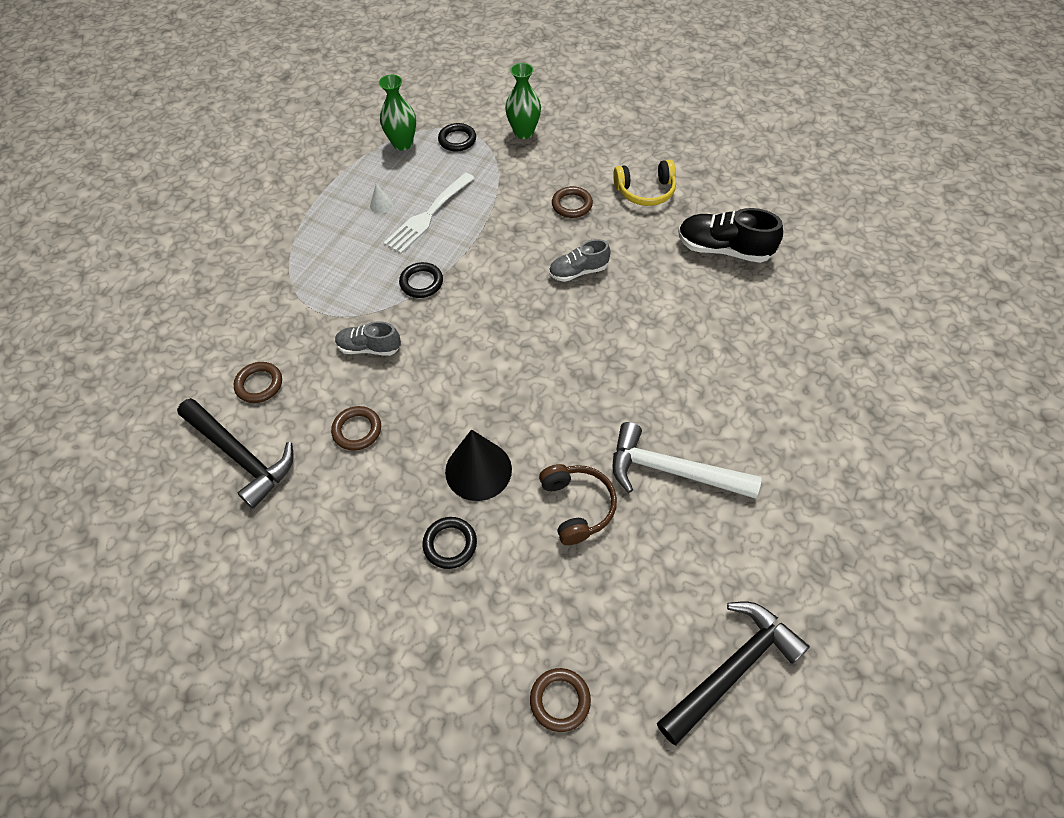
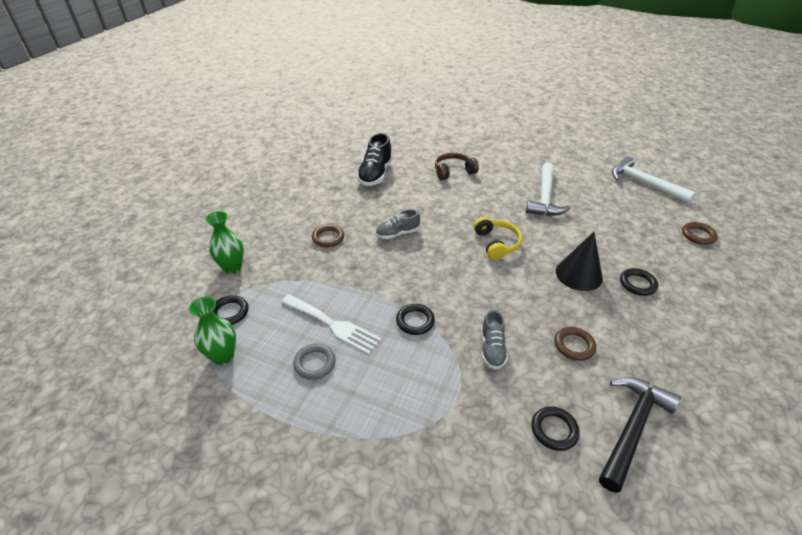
camera: 95 degrees left, 15 degrees down
brown ring [234,362,282,403] -> black ring [531,406,579,451]
white cone [370,184,393,214] -> grey ring [293,344,336,380]
brown headphones [539,464,617,545] -> brown headphones moved to [435,153,479,180]
grey shoe [549,239,610,282] -> grey shoe turned 90 degrees clockwise [376,209,420,239]
yellow headphones [613,160,676,206] -> yellow headphones moved to [474,217,522,260]
black hammer [657,601,810,745] -> white hammer [612,157,696,204]

